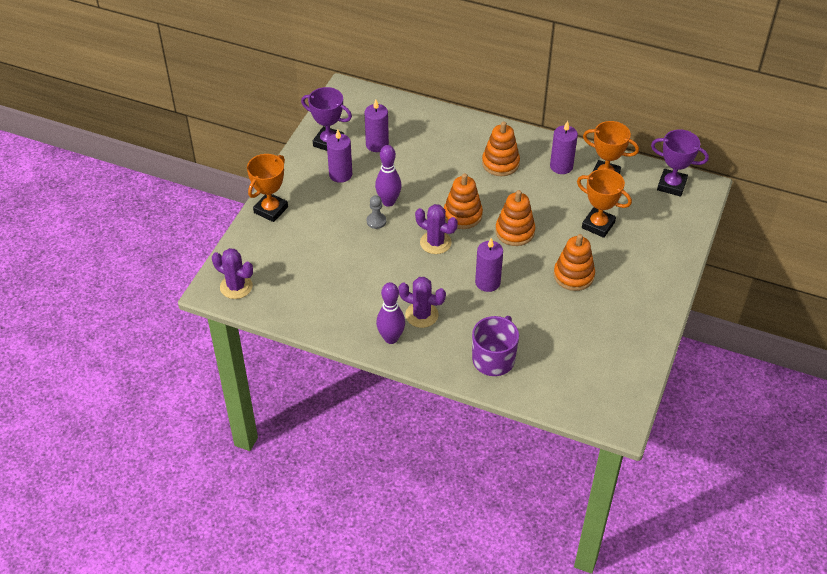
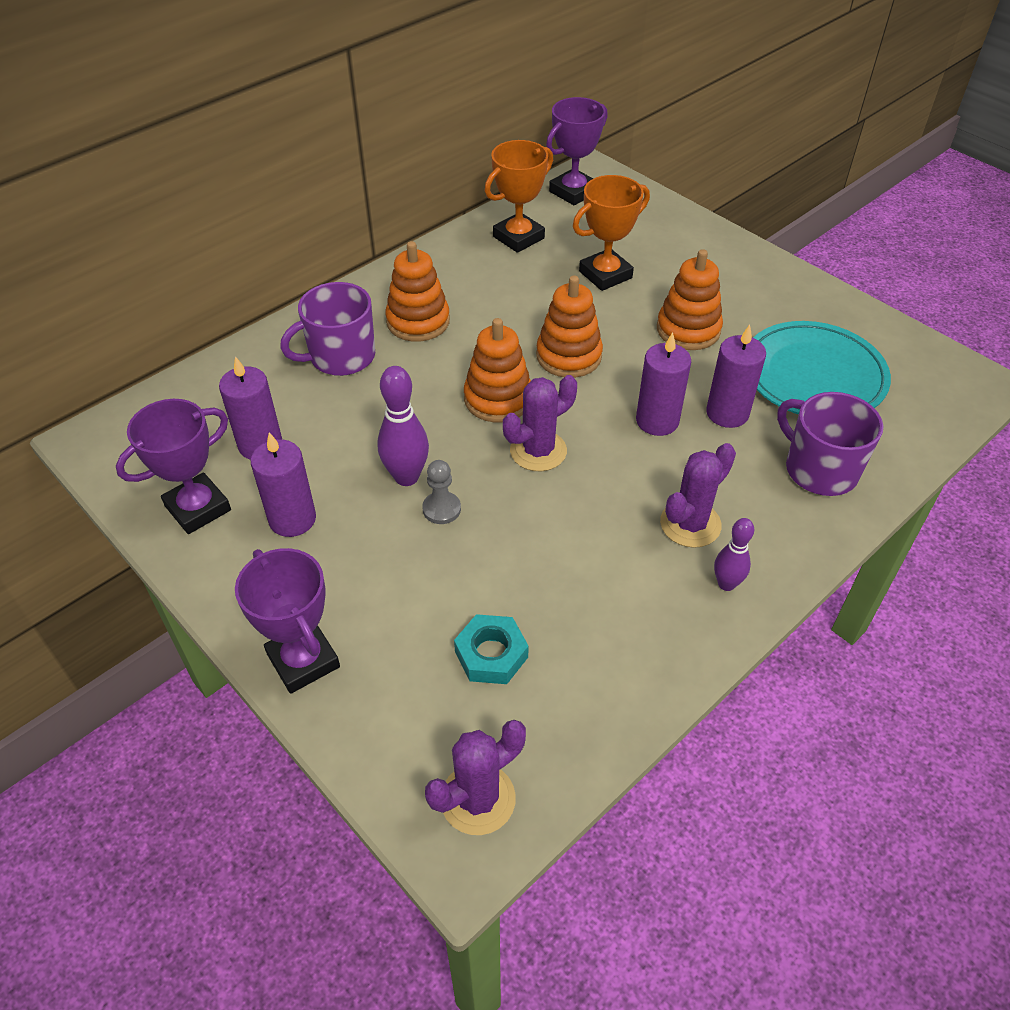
camera: 65 degrees left, 0 degrees up
orange trophy [247,154,288,222] -> purple trophy [235,548,340,694]
purple bowling pin [376,282,405,344] -> purple bowling pin [714,518,754,591], size x0.63
purple candle [550,121,578,174] -> purple candle moved to [706,324,766,428]
none -> purple mug [280,282,375,376]
none -> turquoise nut [454,614,529,684]
none -> turquoise plate [753,321,891,414]

